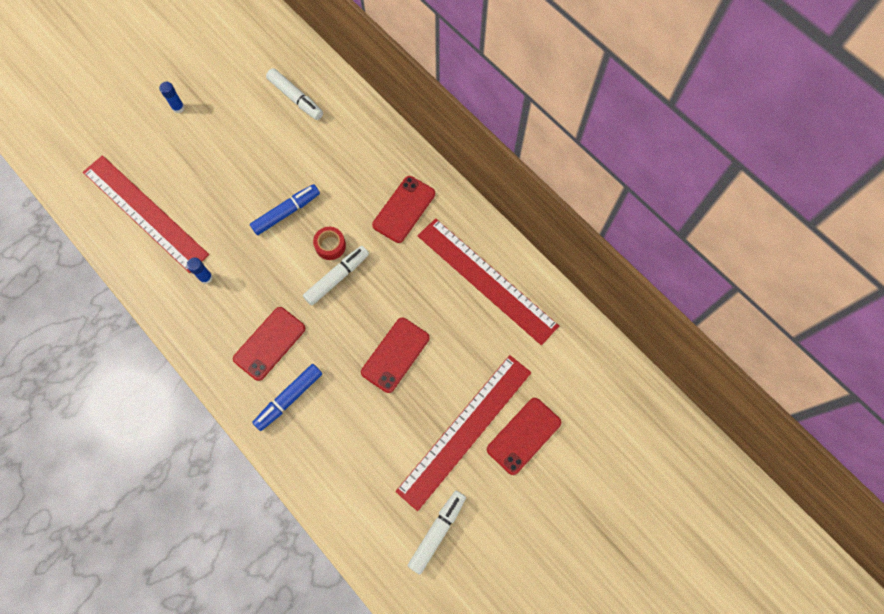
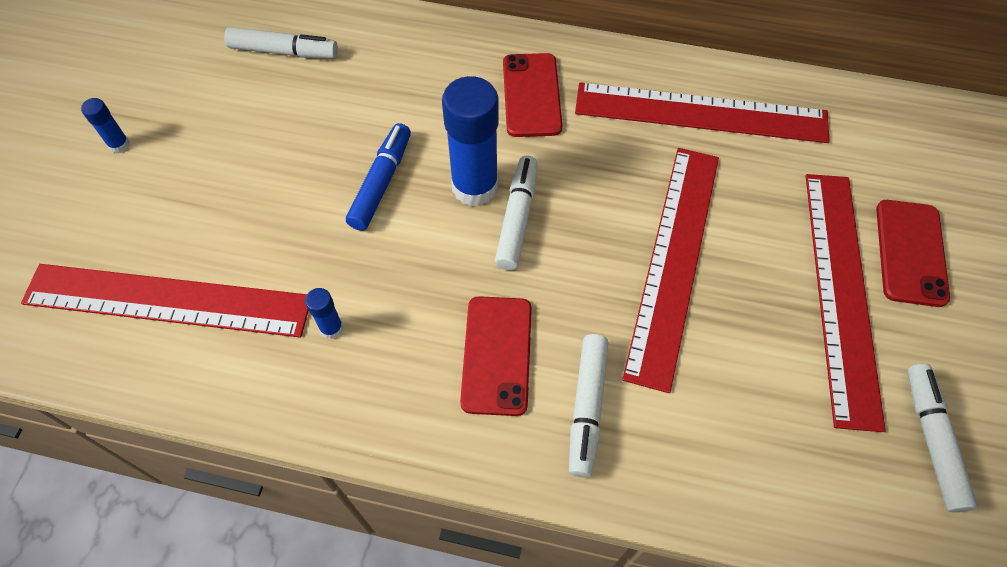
camera: 35 degrees left, 10 degrees down
blue marker [252,364,322,431] -> white marker [569,334,608,478]
red tape [313,227,346,260] -> blue glue stick [442,76,499,206]
red phone [361,318,429,393] -> red ruler [622,148,719,393]

